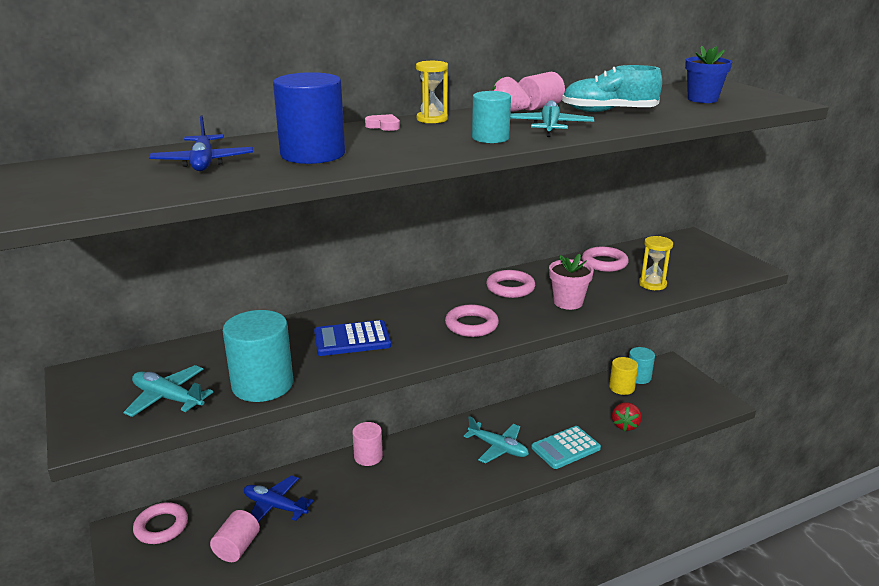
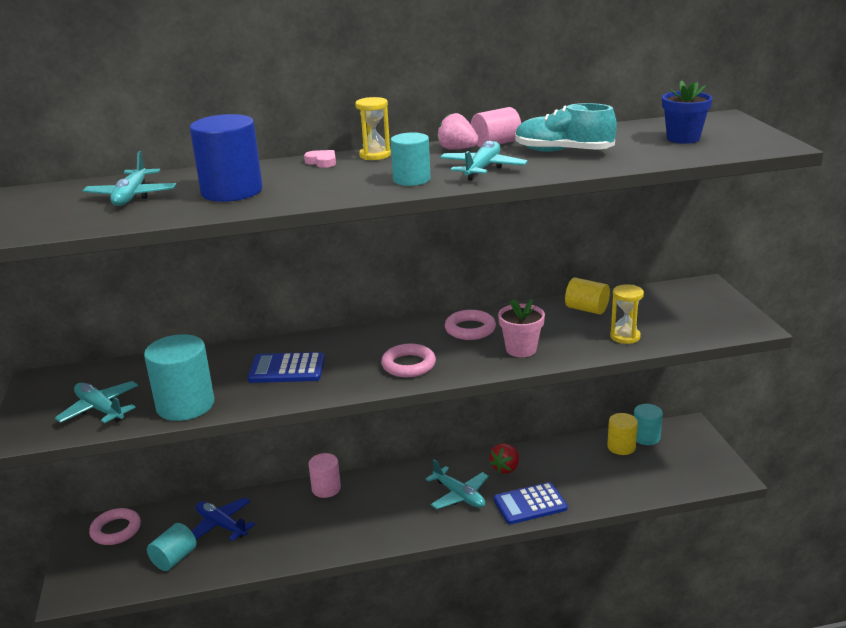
camera: 15 degrees right, 0 degrees up
blue plane [149,115,253,171] -> turquoise plane [83,151,176,206]
pink cylinder [210,510,260,562] -> turquoise cylinder [147,523,196,571]
turquoise calculator [531,426,601,469] -> blue calculator [494,482,568,524]
pink ring [582,246,629,272] -> yellow cylinder [565,277,610,314]
red strawberry [612,402,642,431] -> red strawberry moved to [489,443,519,474]

